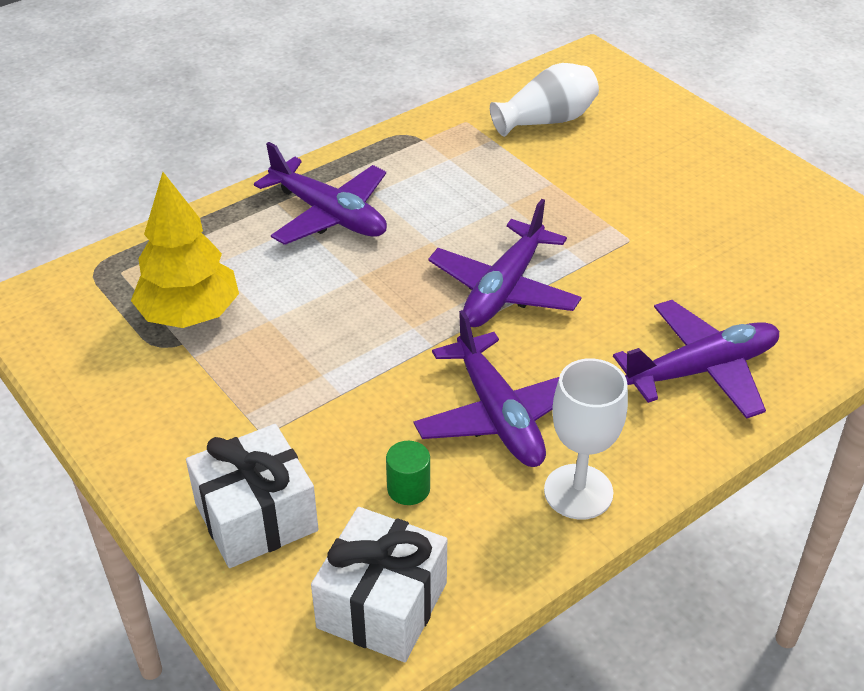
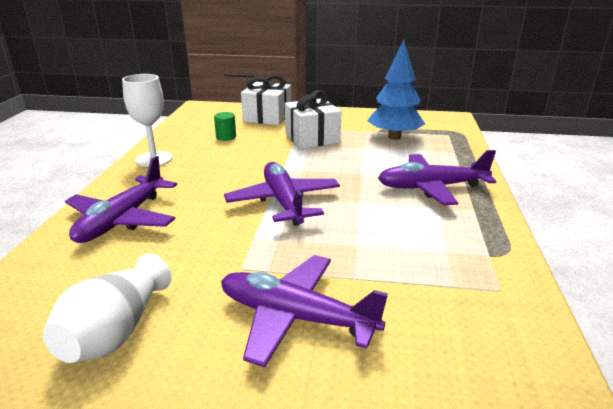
camera: 135 degrees right, 15 degrees down
yellow tree [131,172,239,328] -> blue tree [367,40,425,140]
white gift [311,507,447,662] -> white gift moved to [285,90,341,149]
purple plane [414,310,559,467] -> purple plane moved to [221,255,388,367]
white vase [490,63,599,137] -> white vase moved to [43,254,171,363]

